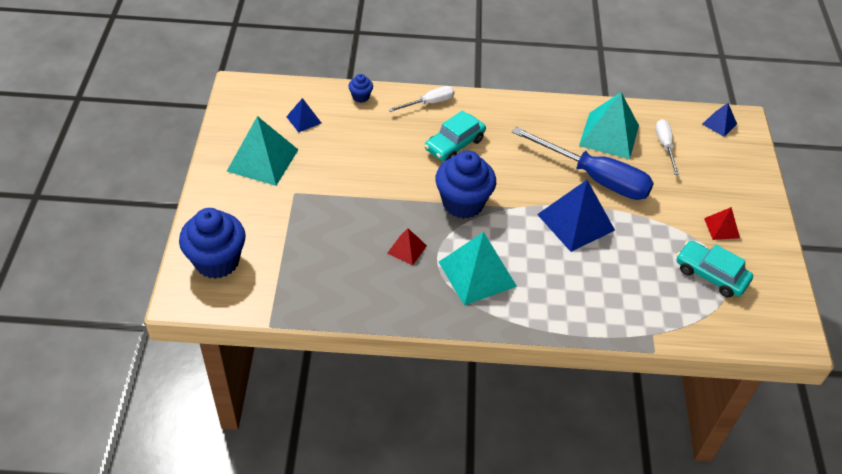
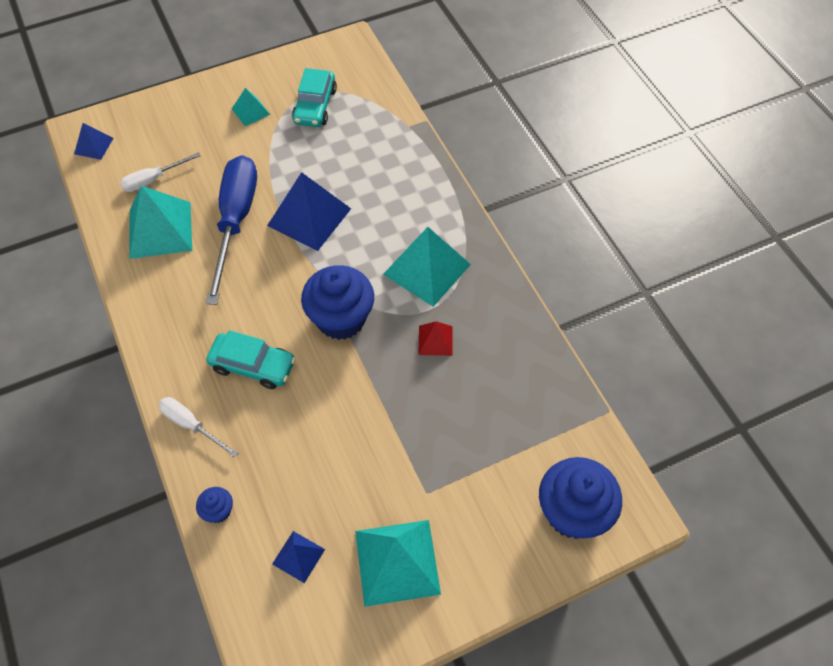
camera: 115 degrees left, 10 degrees up
red pyramid [704,207,740,240] -> turquoise pyramid [232,88,270,126]

